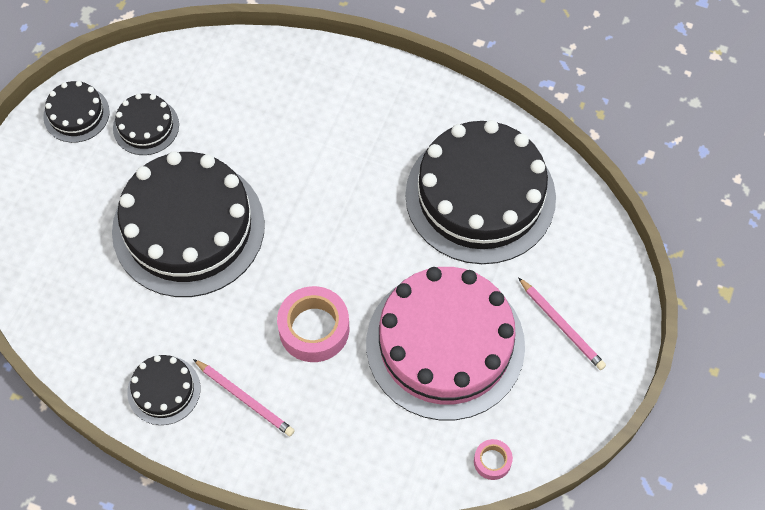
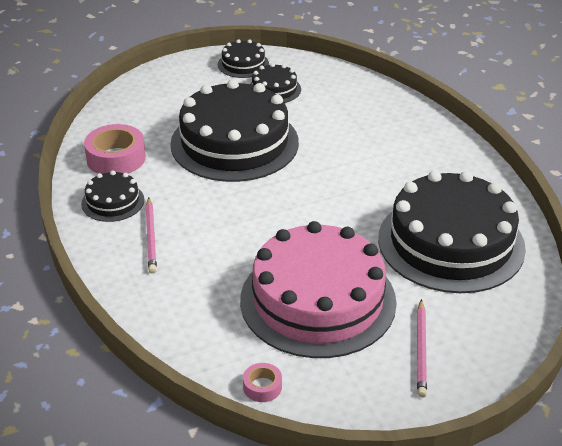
camera: 45 degrees right, 25 degrees down
pink tape [277,286,349,362] -> pink tape moved to [84,124,146,174]

